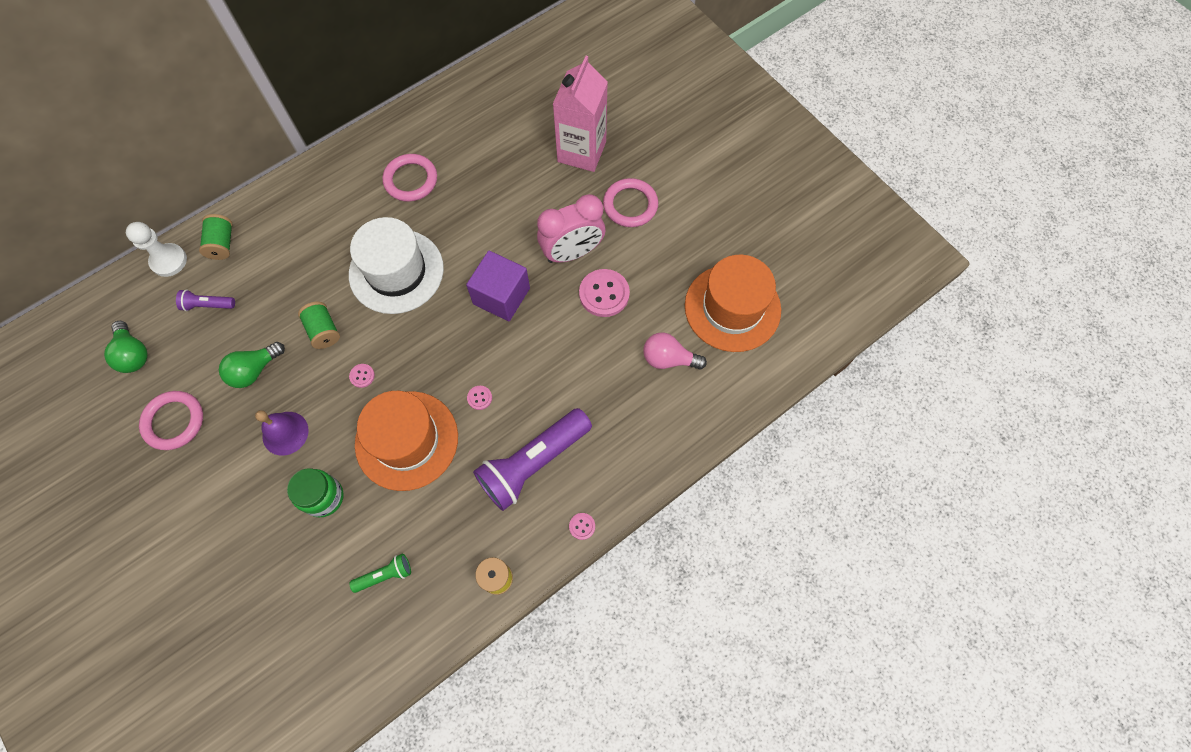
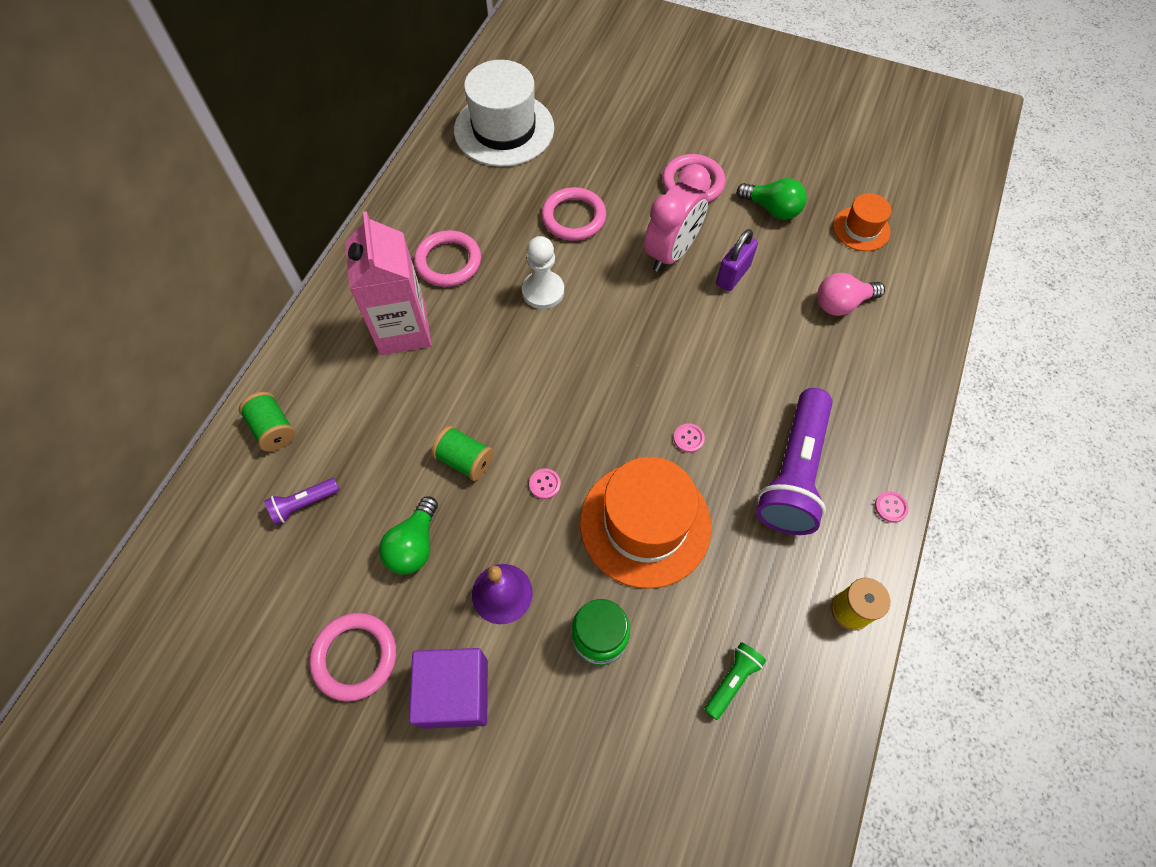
camera: 30 degrees left, 5 degrees down
green light bulb [104,321,148,373] -> green light bulb moved to [737,178,807,220]
white pawn [126,222,187,277] -> white pawn moved to [522,236,564,309]
white hat [349,217,444,314] -> white hat moved to [454,60,554,167]
purple cube [466,251,530,321] -> purple cube moved to [409,648,488,729]
pink carton [553,56,608,172] -> pink carton moved to [345,211,432,355]
pink button [579,269,630,317] -> purple padlock [716,229,758,291]
orange hat [685,255,781,352] -> orange hat [833,193,891,251], size x0.52
none -> pink ring [541,187,606,241]

